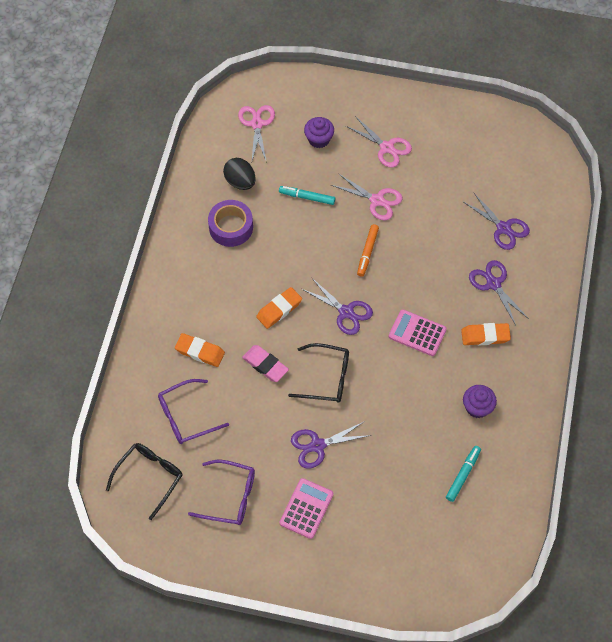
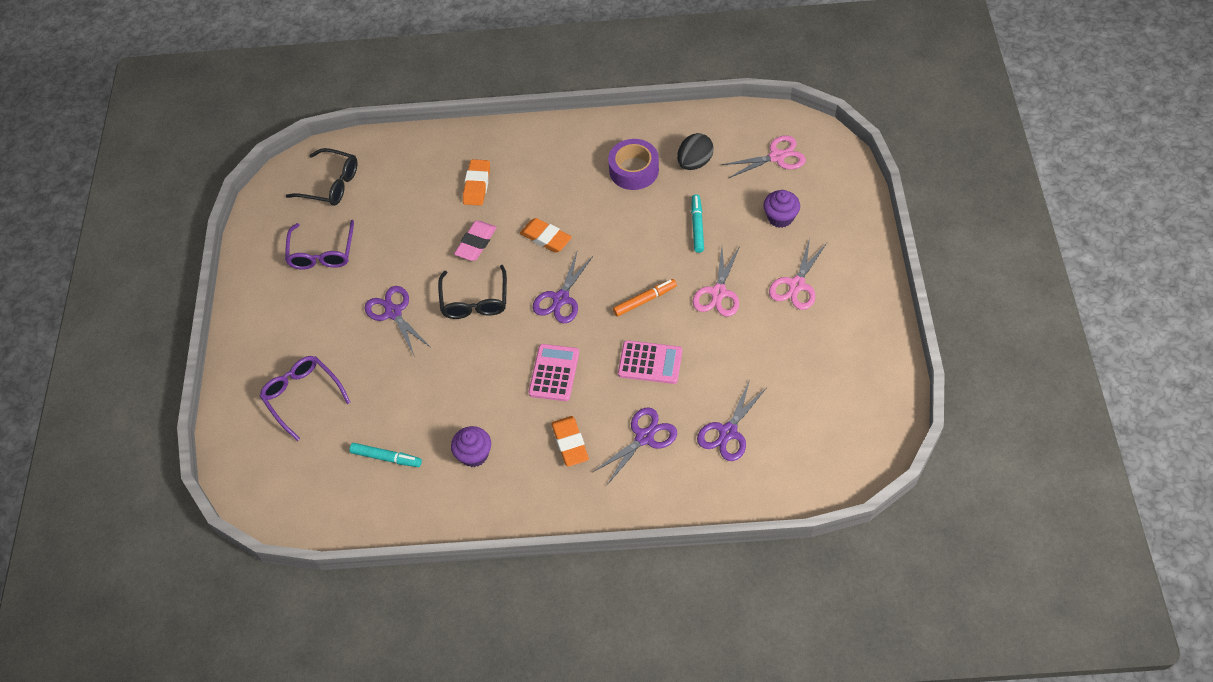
camera: 80 degrees right, 5 degrees down
purple glasses [158,379,229,444] -> purple glasses moved to [260,356,351,441]
pink calculator [279,478,334,539] -> pink calculator moved to [618,340,682,384]
orange marker [357,224,379,277] -> orange marker turned 150 degrees clockwise [613,279,677,317]

